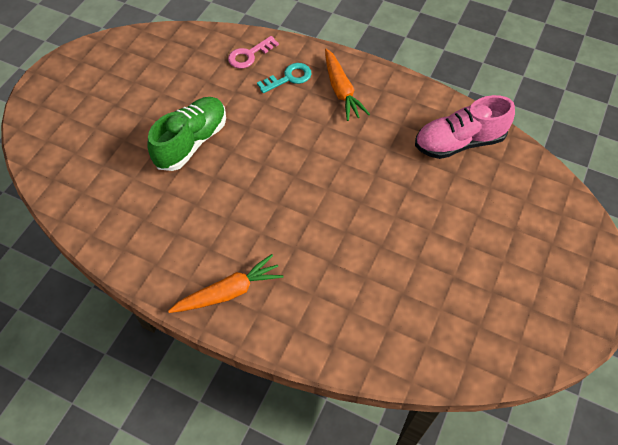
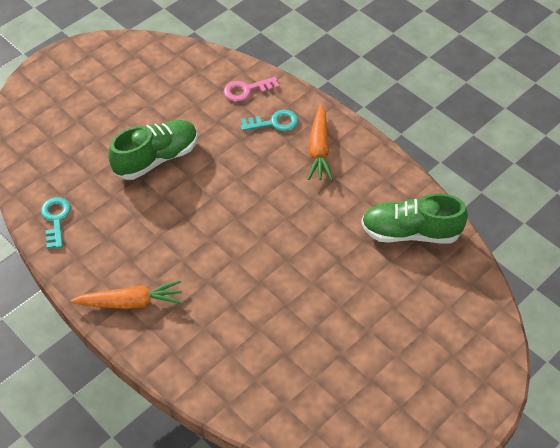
camera: 20 degrees right, 5 degrees down
pink shoe [415,95,515,159] -> green shoe [361,193,468,244]
none -> turquoise key [41,197,71,249]

